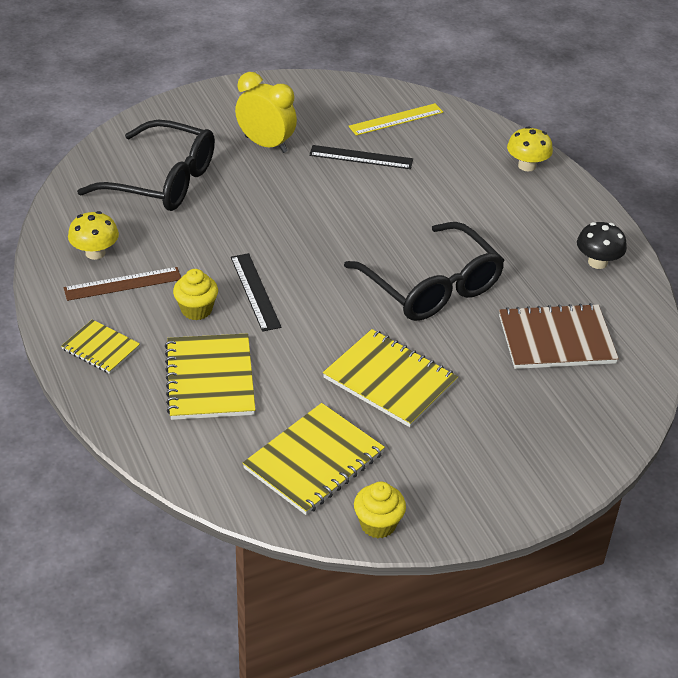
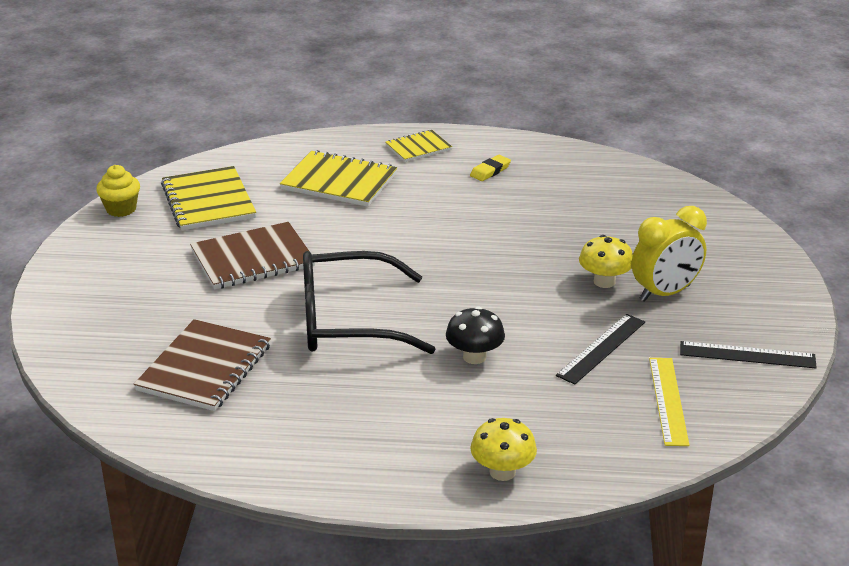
camera: 120 degrees right, 10 degrees down
brown ruler [64,267,181,301] -> yellow eraser [470,155,511,181]
yellow mushroom [68,211,119,260] -> yellow mushroom moved to [579,235,633,288]
black glasses [77,119,215,211] -> none
yellow cupcake [173,269,218,320] -> none
black ruler [231,253,281,332] -> black ruler moved to [680,341,817,368]
yellow notebook [323,329,458,427] -> brown notebook [190,222,315,289]
black mushroom [577,222,627,269] -> black mushroom moved to [446,306,505,364]

